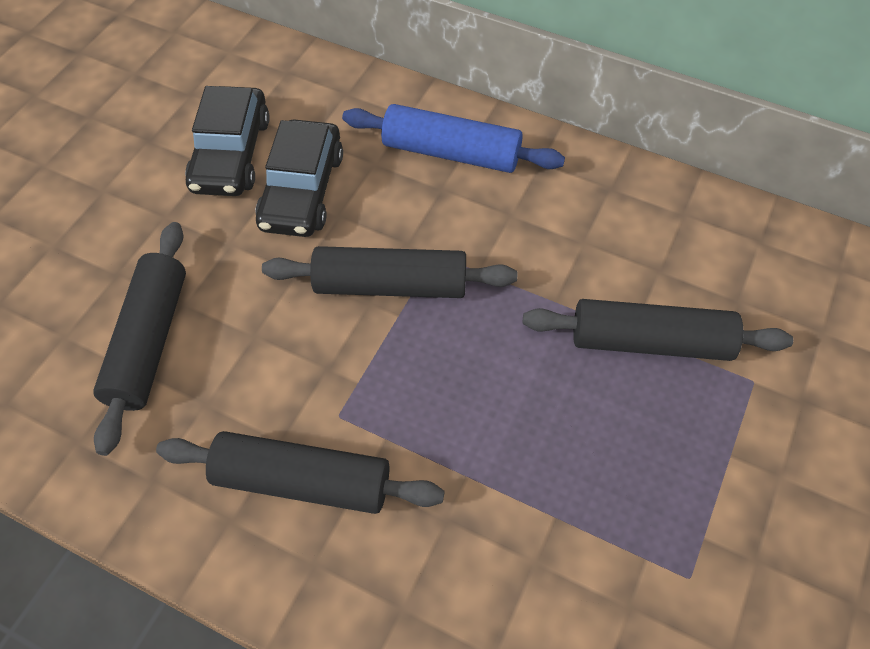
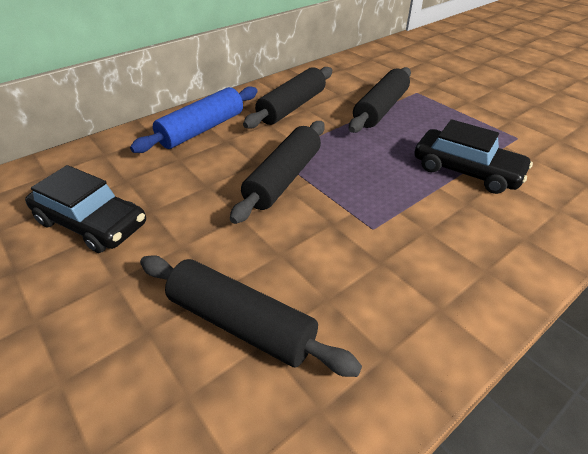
camera: 65 degrees left, 15 degrees down
black rolling pin [156,431,445,514] -> black rolling pin moved to [243,67,332,129]
black car [255,120,343,237] -> black car moved to [414,119,533,194]

